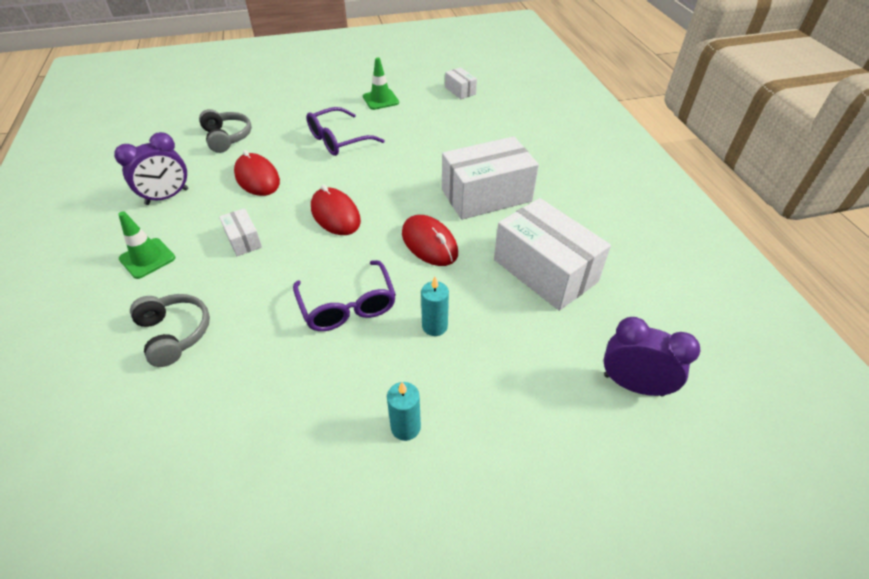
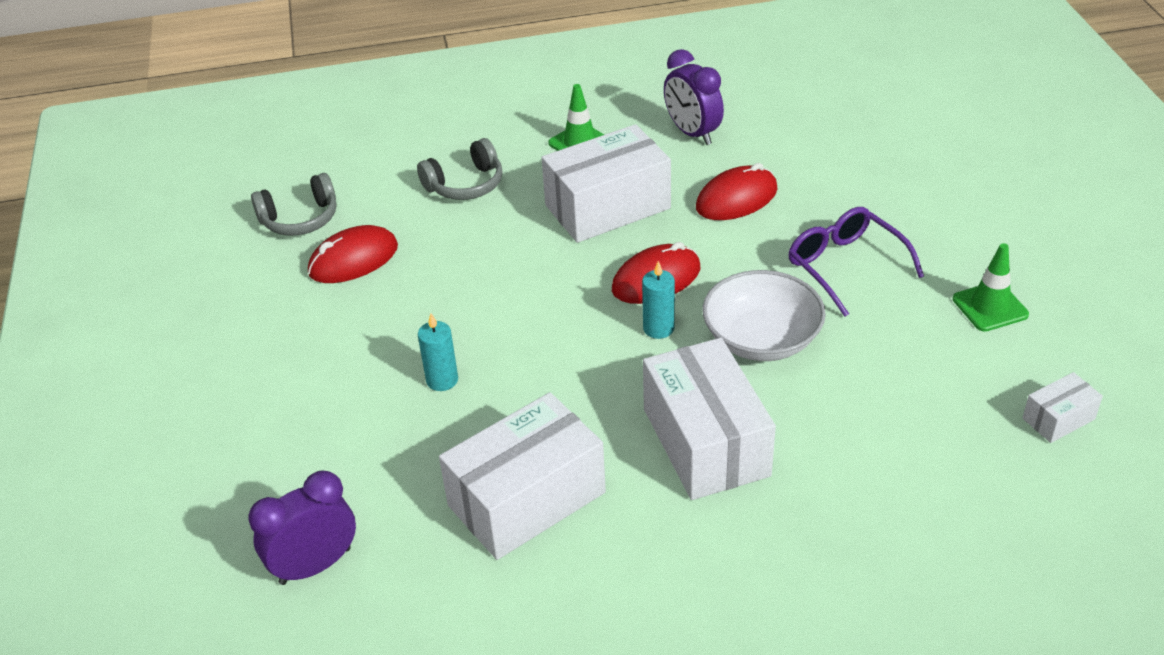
camera: 95 degrees right, 5 degrees down
grey headphones [199,109,252,153] -> grey headphones moved to [251,173,336,236]
white box [219,208,262,256] -> white box [541,124,671,243], size x2.15
purple glasses [293,260,396,331] -> none
turquoise candle [387,382,421,441] -> turquoise candle moved to [642,261,675,339]
red mouse [402,215,458,266] -> red mouse moved to [308,225,398,283]
purple clock [604,317,700,397] -> purple clock turned 150 degrees counterclockwise [248,470,356,585]
none -> white bowl [702,270,826,361]

